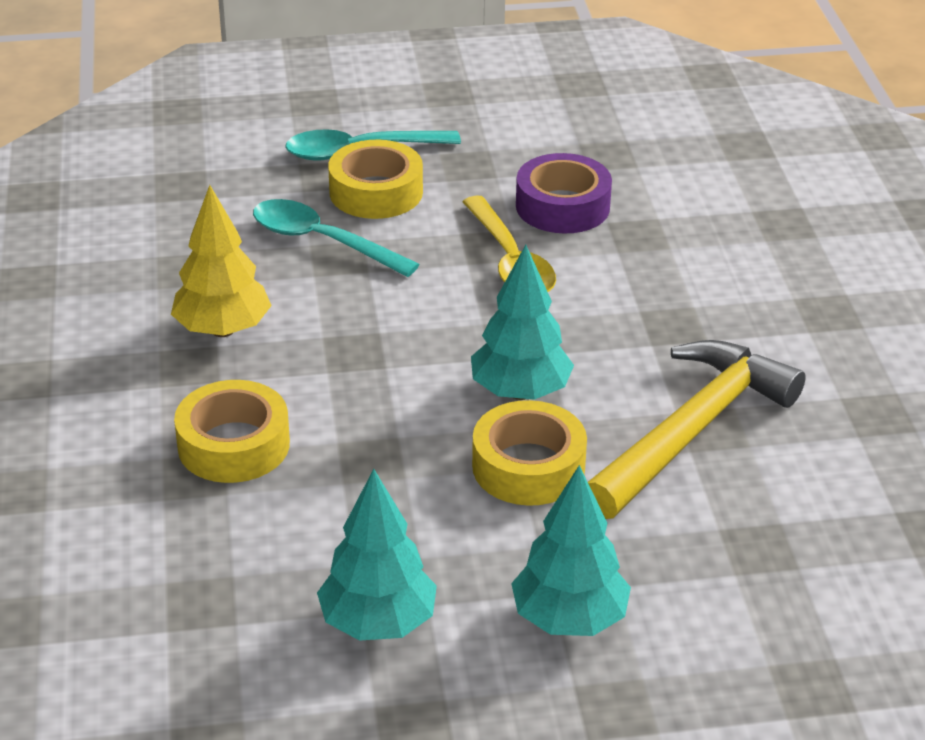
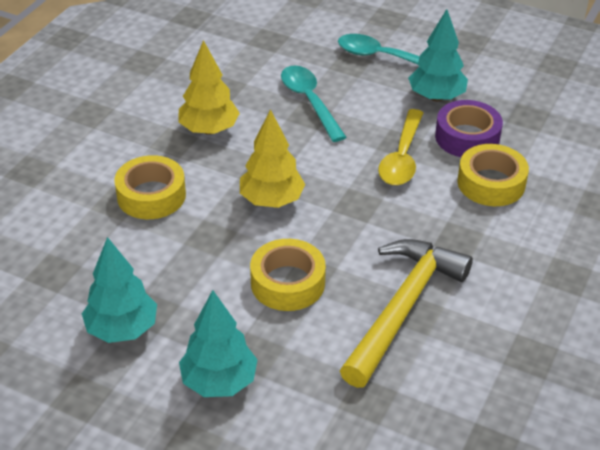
camera: 35 degrees right, 5 degrees up
yellow tape [328,140,423,219] -> yellow tape moved to [457,144,529,206]
turquoise tree [471,245,574,400] -> turquoise tree moved to [408,9,468,102]
yellow hammer [588,340,806,519] -> yellow hammer turned 45 degrees counterclockwise [340,239,473,388]
none -> yellow tree [240,109,306,208]

